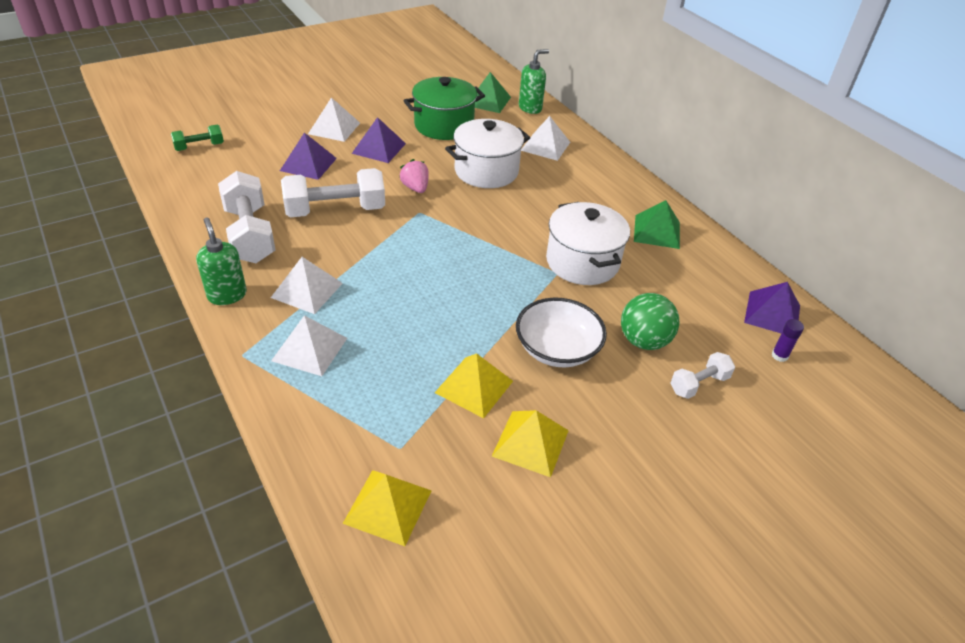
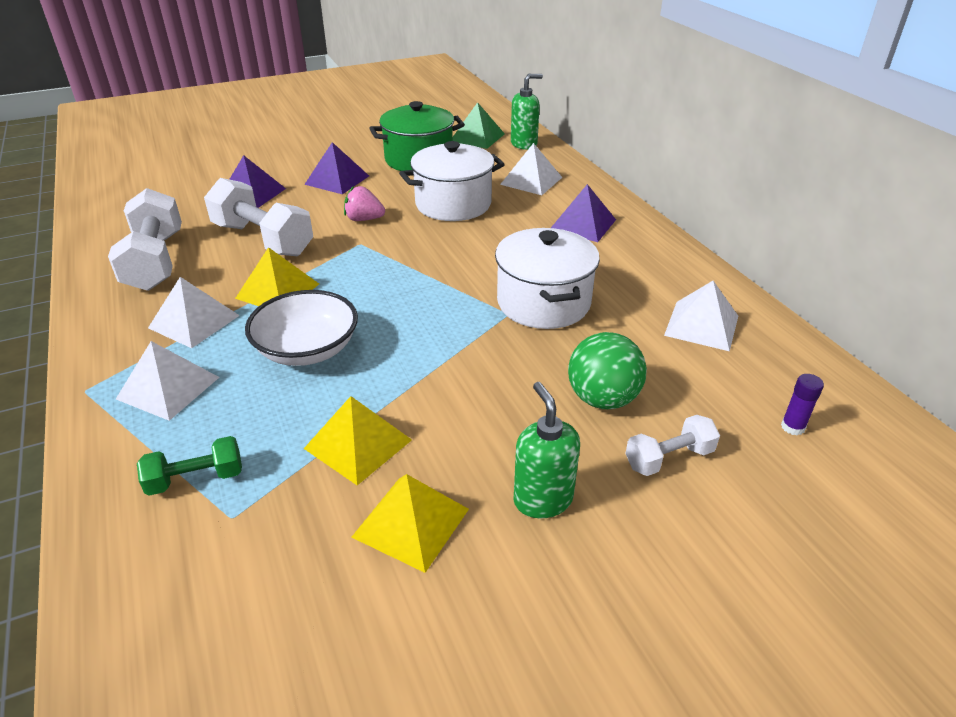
camera: 10 degrees right, 5 degrees down
green dumbbell [171,125,224,151] -> green dumbbell moved to [137,436,242,496]
green soap dispenser [196,218,247,305] -> green soap dispenser moved to [513,382,580,518]
white dumbbell [281,168,385,217] -> white dumbbell turned 45 degrees clockwise [204,178,313,256]
white pyramid [308,97,360,142] -> white pyramid moved to [664,281,738,351]
yellow pyramid [343,470,431,546] -> yellow pyramid moved to [235,247,319,306]
pink strawberry [399,159,429,193] -> pink strawberry turned 60 degrees counterclockwise [344,186,385,221]
white bowl [516,298,607,367] -> white bowl moved to [245,290,358,366]
green pyramid [634,200,680,249] -> none
purple pyramid [744,282,800,333] -> purple pyramid moved to [551,184,616,242]

